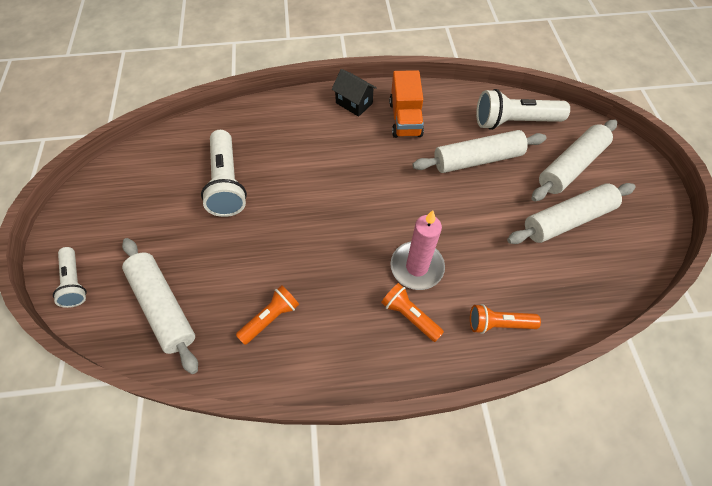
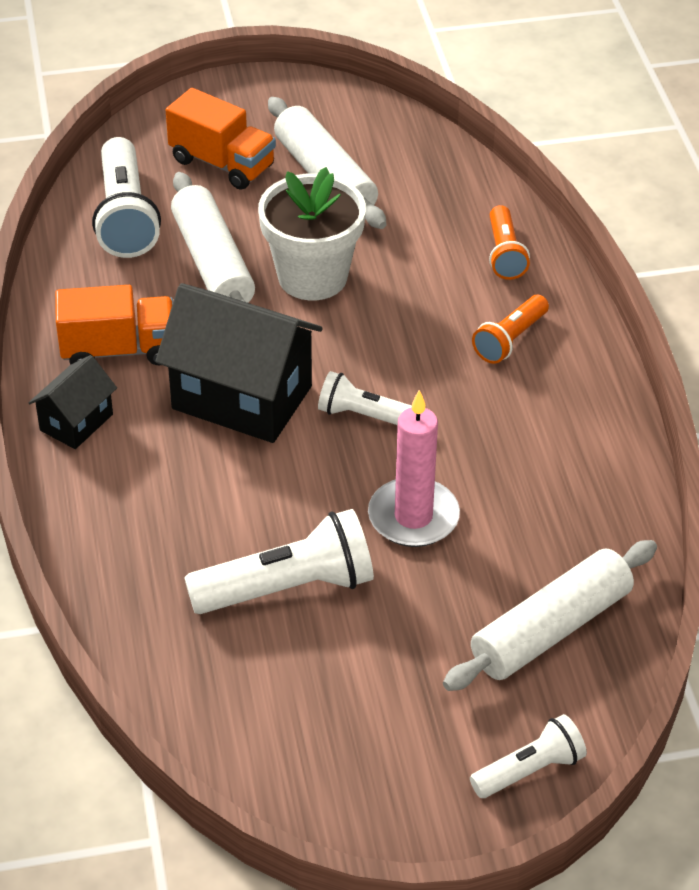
camera: 95 degrees left, 15 degrees down
orange flashlight [236,285,299,345] -> none
pink candle [390,210,445,290] -> pink candle moved to [368,390,460,547]
white rolling pin [531,120,617,201] -> orange truck [166,88,276,190]
none -> black house [155,283,323,443]
none -> white flower pot [258,167,366,300]
none -> white flashlight [318,371,412,425]

